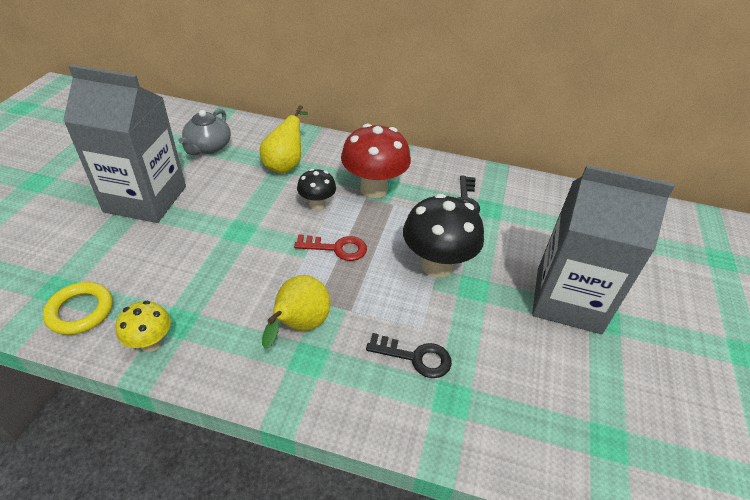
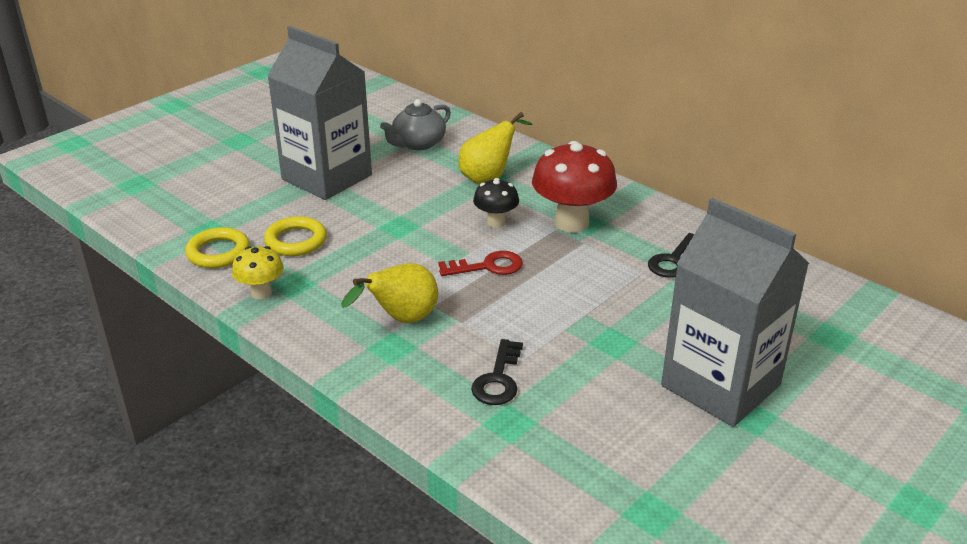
camera: 30 degrees right, 10 degrees down
red key [294,234,367,261] -> red key turned 45 degrees counterclockwise [438,251,523,276]
black key [366,333,452,378] -> black key turned 60 degrees clockwise [471,339,523,405]
black mushroom [403,194,484,278] -> none
none -> yellow ring [264,216,327,256]

